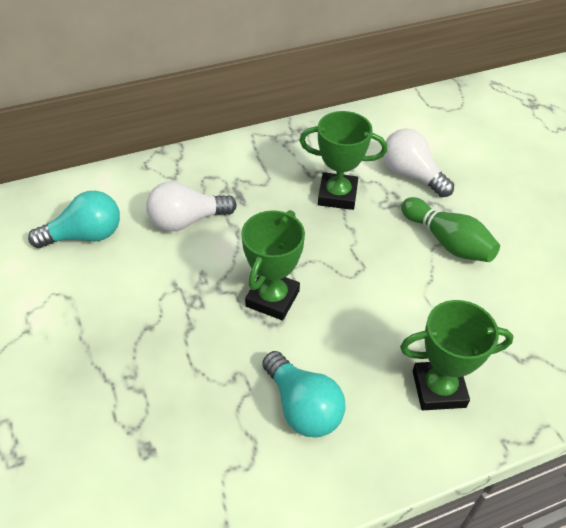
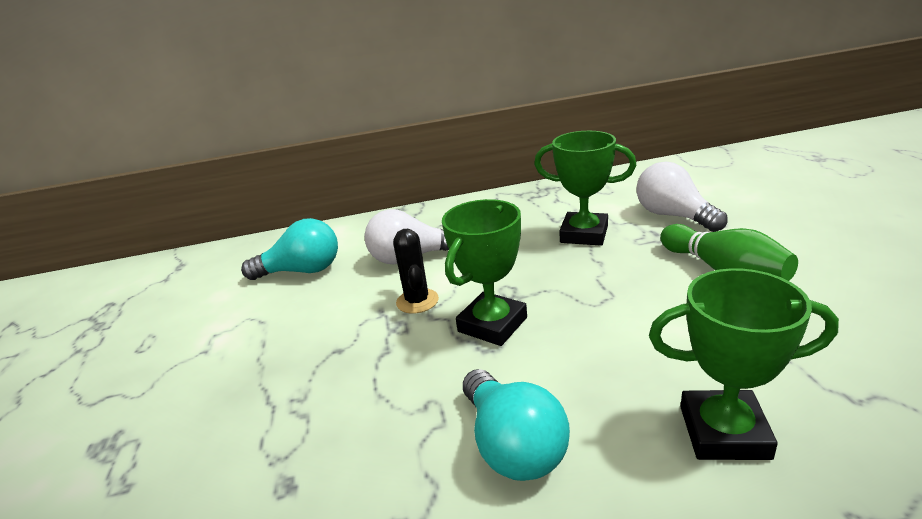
camera: 15 degrees right, 20 degrees down
none -> black cactus [393,229,439,314]

